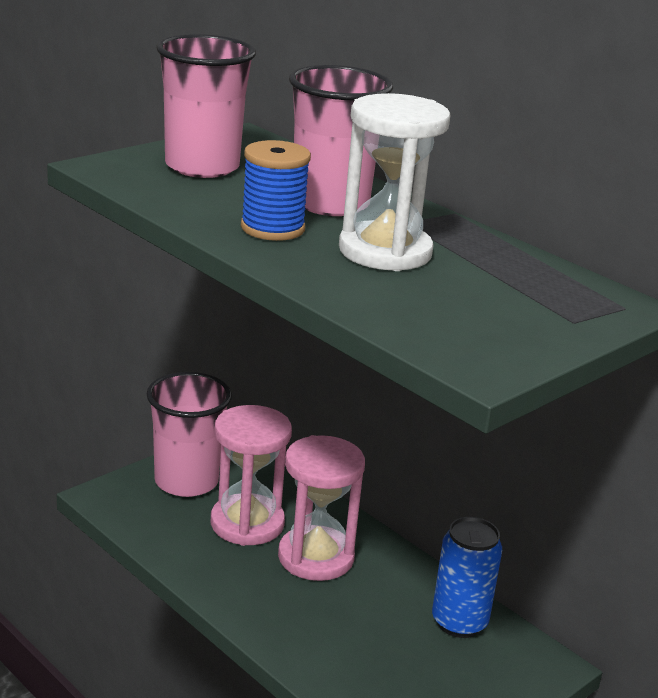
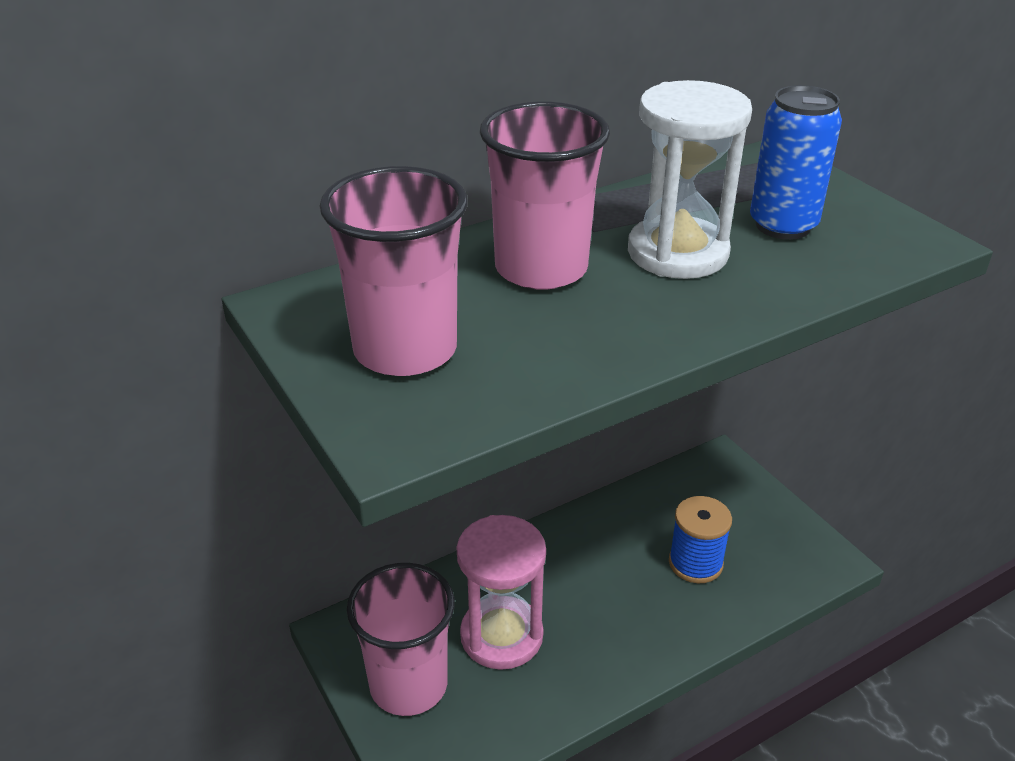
camera: 75 degrees left, 10 degrees up
blue spool [241,140,311,241] -> blue spool moved to [669,496,732,583]
pink hourglass [278,435,365,581] -> none
blue can [432,517,502,638] -> blue can moved to [750,85,842,240]

